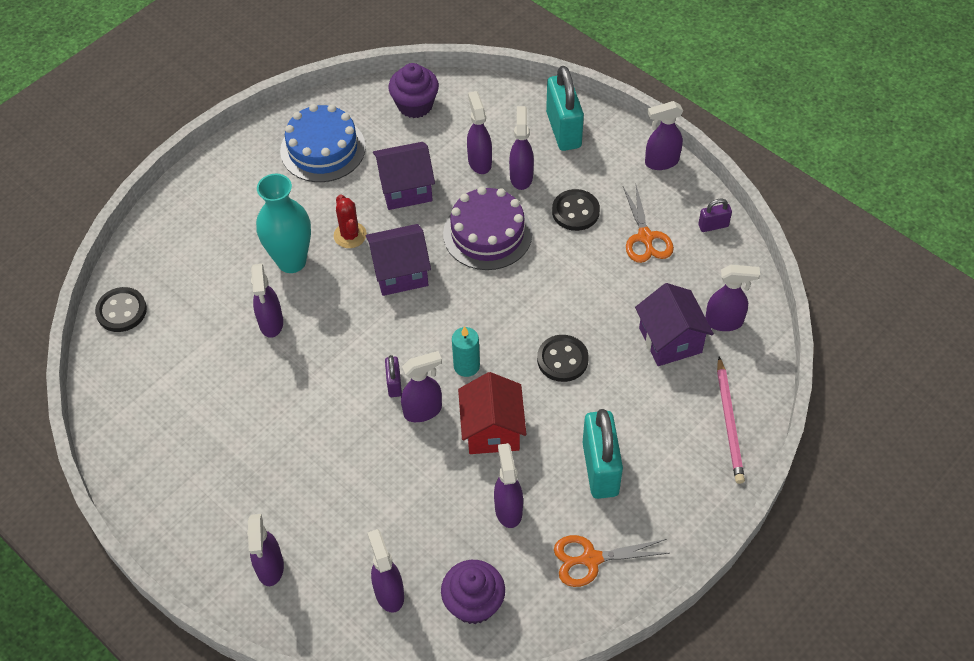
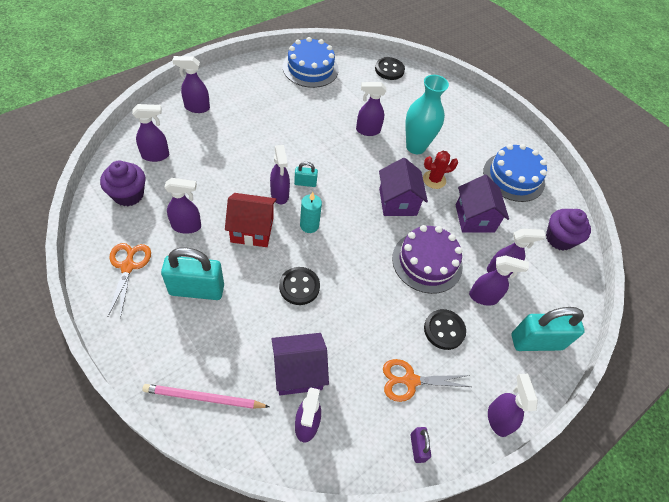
camera: 90 degrees right, 0 degrees up
purple padlock [385,355,402,397] -> turquoise padlock [294,162,318,187]
none -> blue cake [283,37,339,88]

